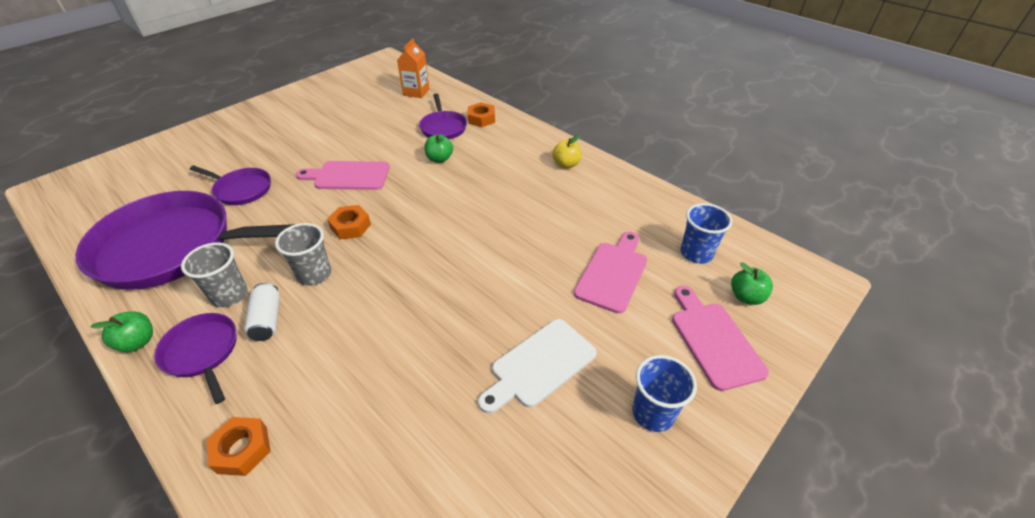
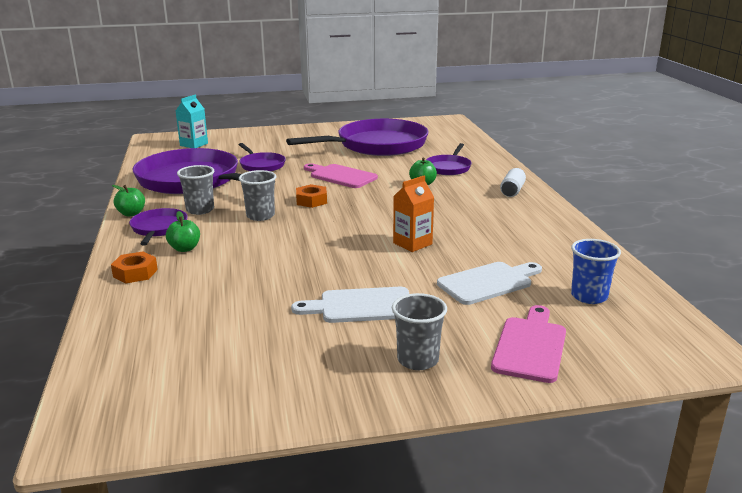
camera: 35 degrees right, 20 degrees down
white can [244,283,280,341] -> white can moved to [500,168,526,197]
orange carton [397,38,430,98] -> orange carton moved to [393,176,434,252]
orange nut [468,102,495,127] -> none
yellow apple [552,134,581,168] -> none
pink cutting board [574,232,647,314] -> white cutting board [437,262,542,305]
blue cup [632,355,697,432] -> grey cup [392,293,447,370]
green apple [731,262,773,305] -> green apple moved to [166,211,200,252]
none -> turquoise carton [176,95,208,148]
none -> purple pan [286,119,428,156]

